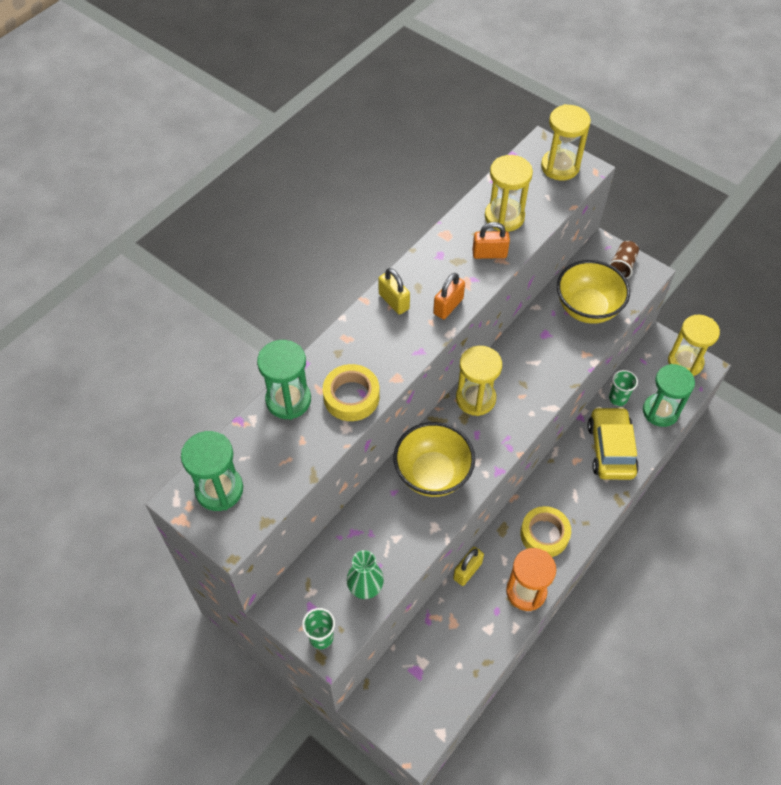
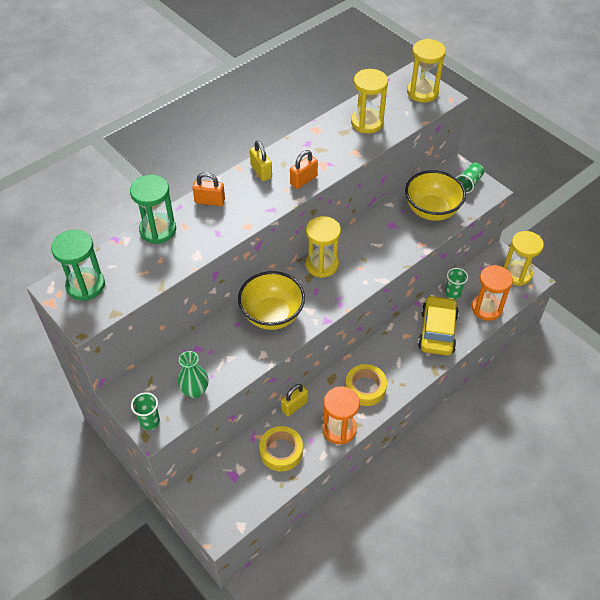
camera: 10 degrees right, 5 degrees down
yellow tape [323,364,380,421] -> yellow tape moved to [259,426,303,471]
orange padlock [472,222,510,259] -> orange padlock moved to [192,172,225,206]
brown cup [609,241,639,279] -> green cup [456,163,484,193]
green hourglass [643,364,695,427] -> orange hourglass [472,265,513,321]

